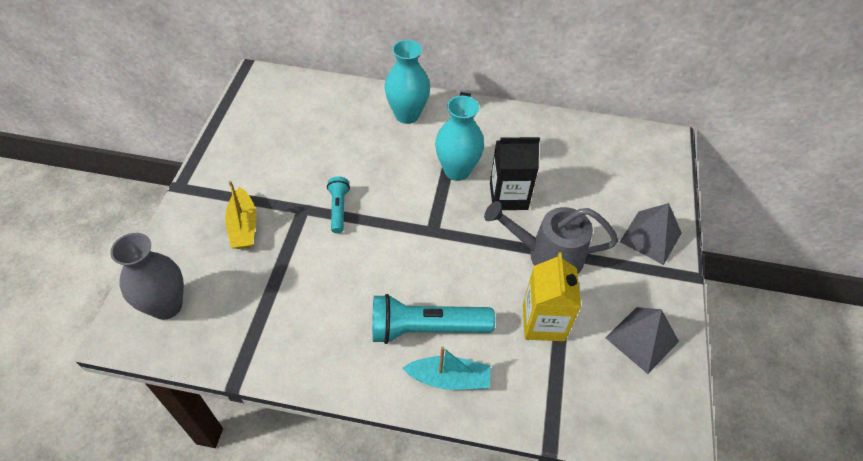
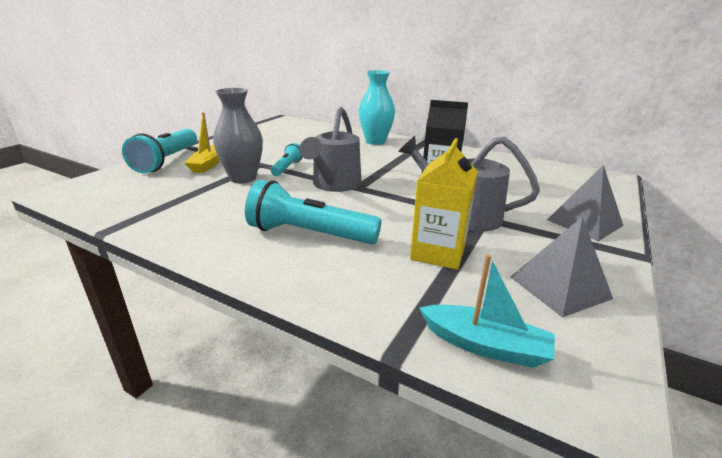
camera: 20 degrees right, 25 degrees down
grey vase [110,233,184,320] -> grey vase moved to [213,88,263,183]
turquoise boat [402,346,491,390] -> turquoise boat moved to [420,254,555,368]
turquoise vase [435,96,484,181] -> none
none -> turquoise flashlight [122,129,197,173]
none -> grey watering can [299,107,362,192]

